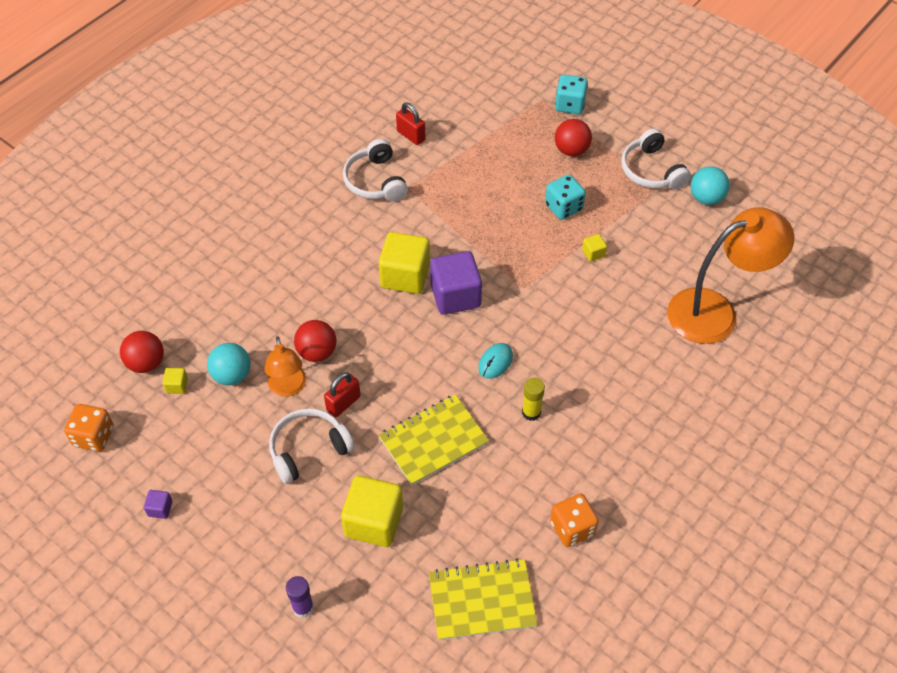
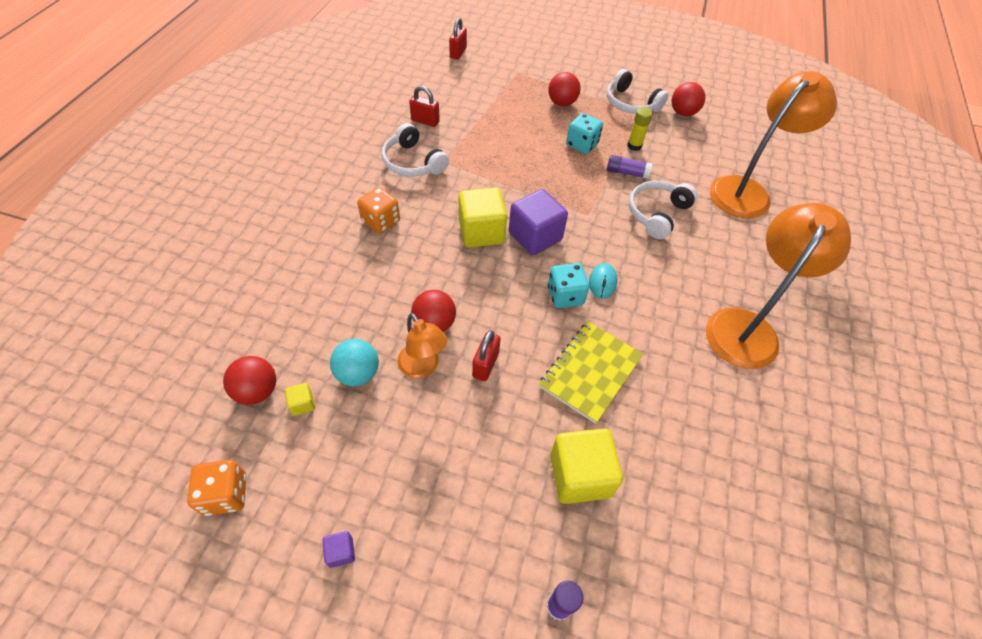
camera: 25 degrees left, 0 degrees up
white headphones [269,408,355,484] -> white headphones moved to [629,181,697,239]
yellow notebook [429,559,538,640] -> none
yellow glue stick [522,378,545,421] -> yellow glue stick moved to [627,107,653,151]
orange dice [550,494,599,547] -> orange dice moved to [357,187,400,234]
turquoise dice [555,75,588,114] -> turquoise dice moved to [548,263,589,308]
yellow cube [582,234,607,262] -> purple glue stick [607,155,652,179]
turquoise ball [690,166,730,205] -> red ball [672,82,706,116]
none -> red padlock [449,18,467,60]
none -> orange lamp [706,203,851,369]

